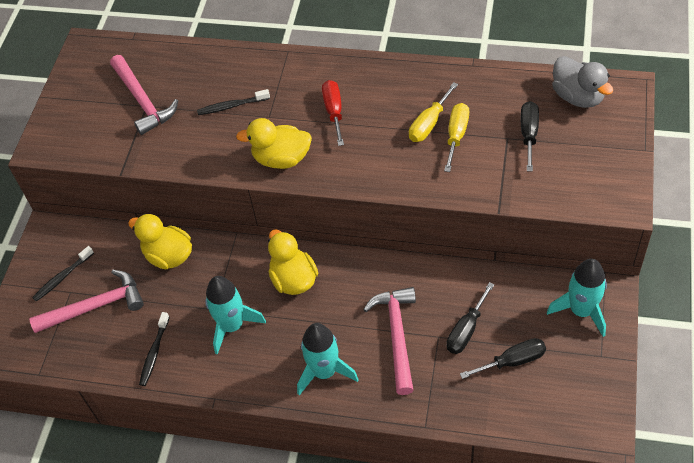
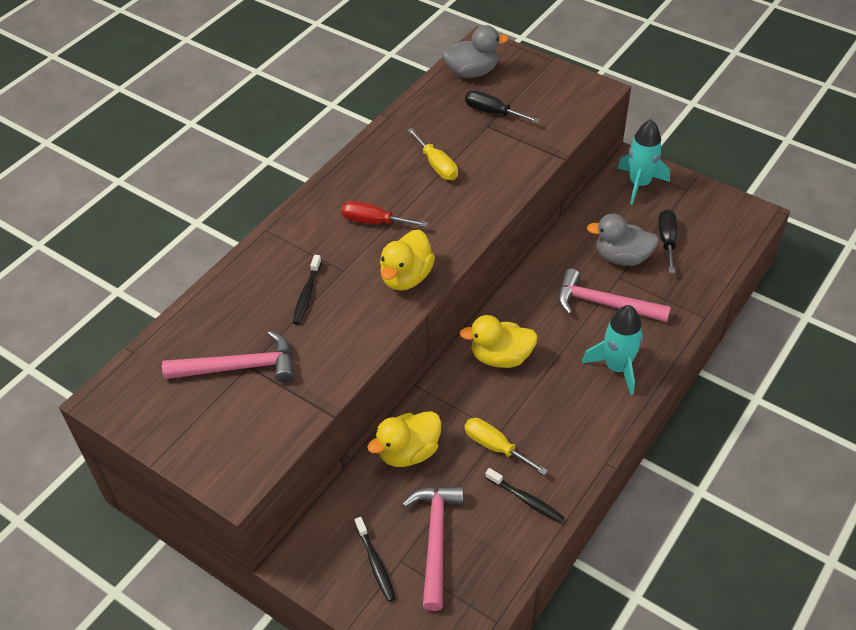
camera: 70 degrees left, 5 degrees down
turquoise rocket [205,276,266,355] -> none
yellow screwdriver [444,103,469,172] -> yellow screwdriver moved to [465,418,548,475]
black screwdriver [447,282,495,354] -> grey duck [587,214,659,266]

